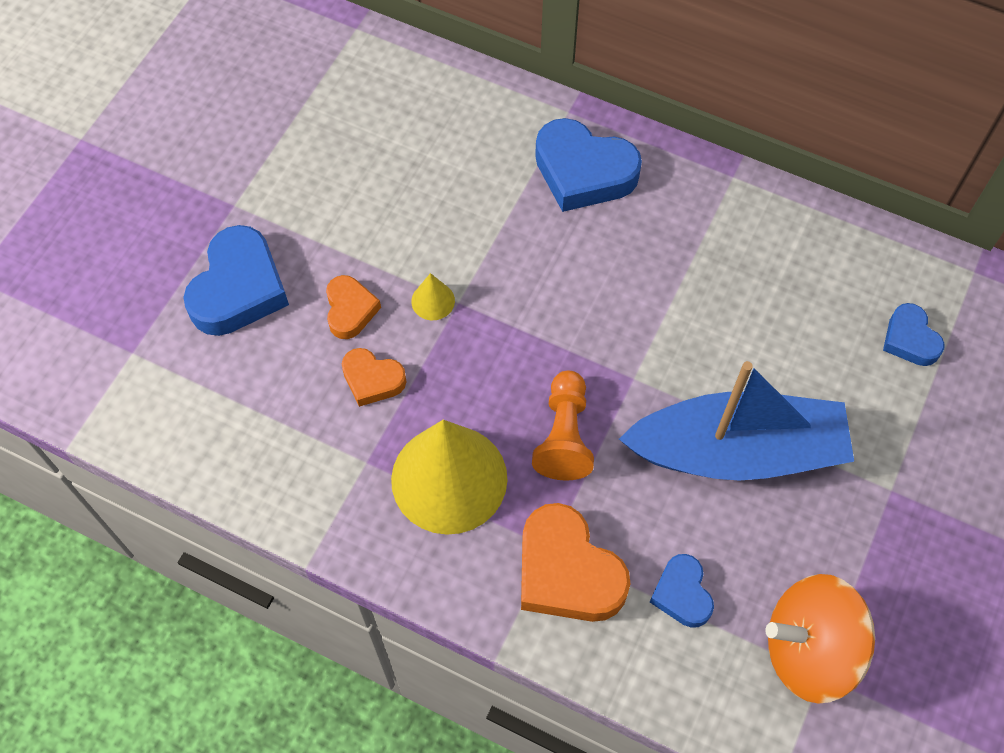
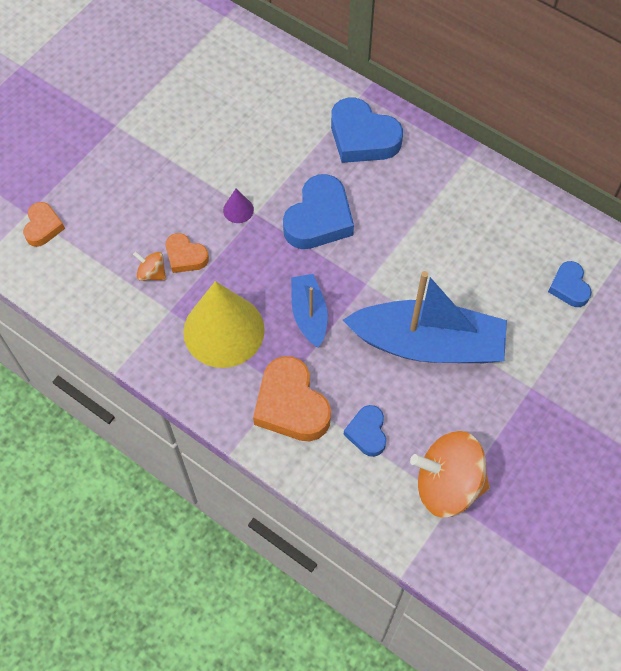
camera: 10 degrees right, 0 degrees up
blue heart [183,225,289,336] -> blue heart moved to [283,174,354,249]
orange heart [326,275,381,339] -> orange heart moved to [23,202,65,247]
yellow cone [411,273,455,320] -> purple cone [223,189,254,223]
orange pawn [532,371,594,481] -> blue boat [291,274,328,348]
none -> orange spinning top [133,252,166,281]

